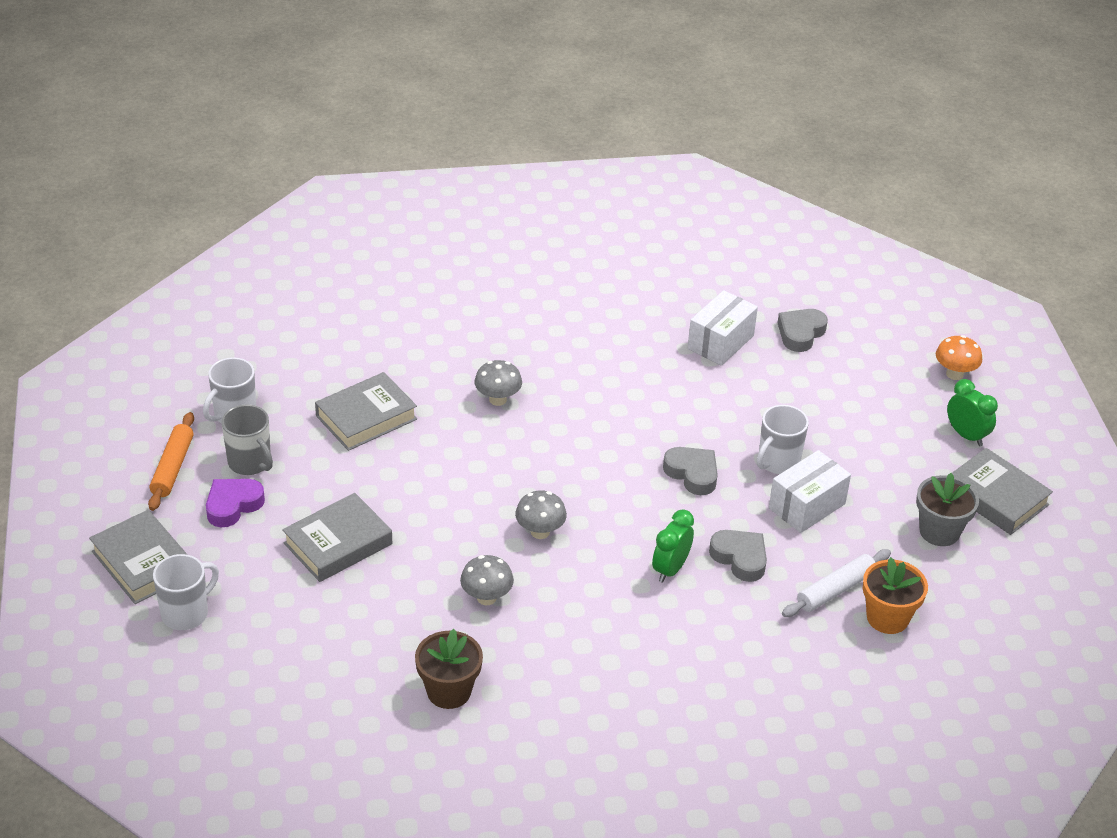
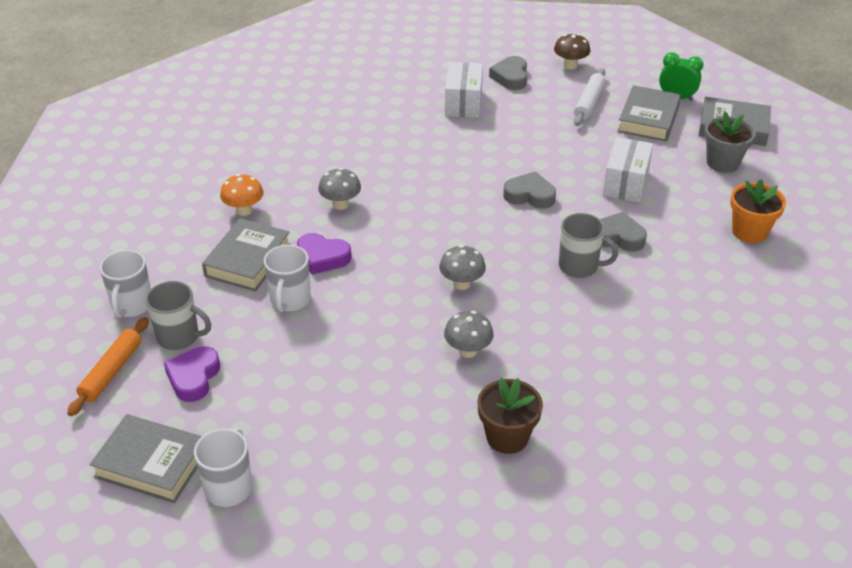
camera: 30 degrees left, 0 degrees up
orange rolling pin [148,412,194,511] -> orange rolling pin turned 45 degrees clockwise [67,317,149,416]
grey book [282,493,392,582] -> grey book moved to [617,85,681,142]
green clock [652,509,694,583] -> grey mug [559,213,618,278]
white mug [757,405,809,474] -> white mug moved to [264,245,311,312]
white rolling pin [782,549,891,617] -> white rolling pin moved to [574,68,606,126]
orange mushroom [936,335,982,380] -> orange mushroom moved to [220,174,263,216]
none -> purple heart [297,233,352,275]
none -> brown mushroom [554,34,590,69]

